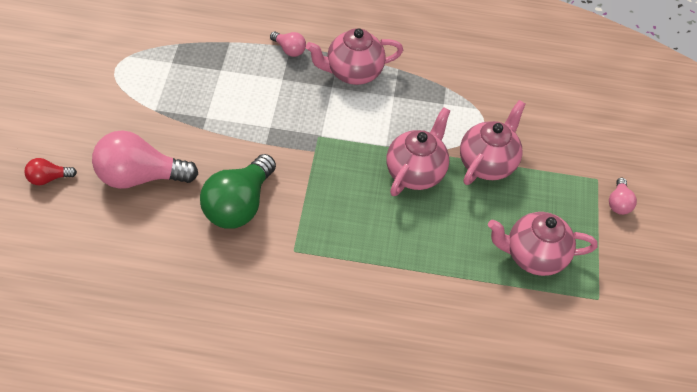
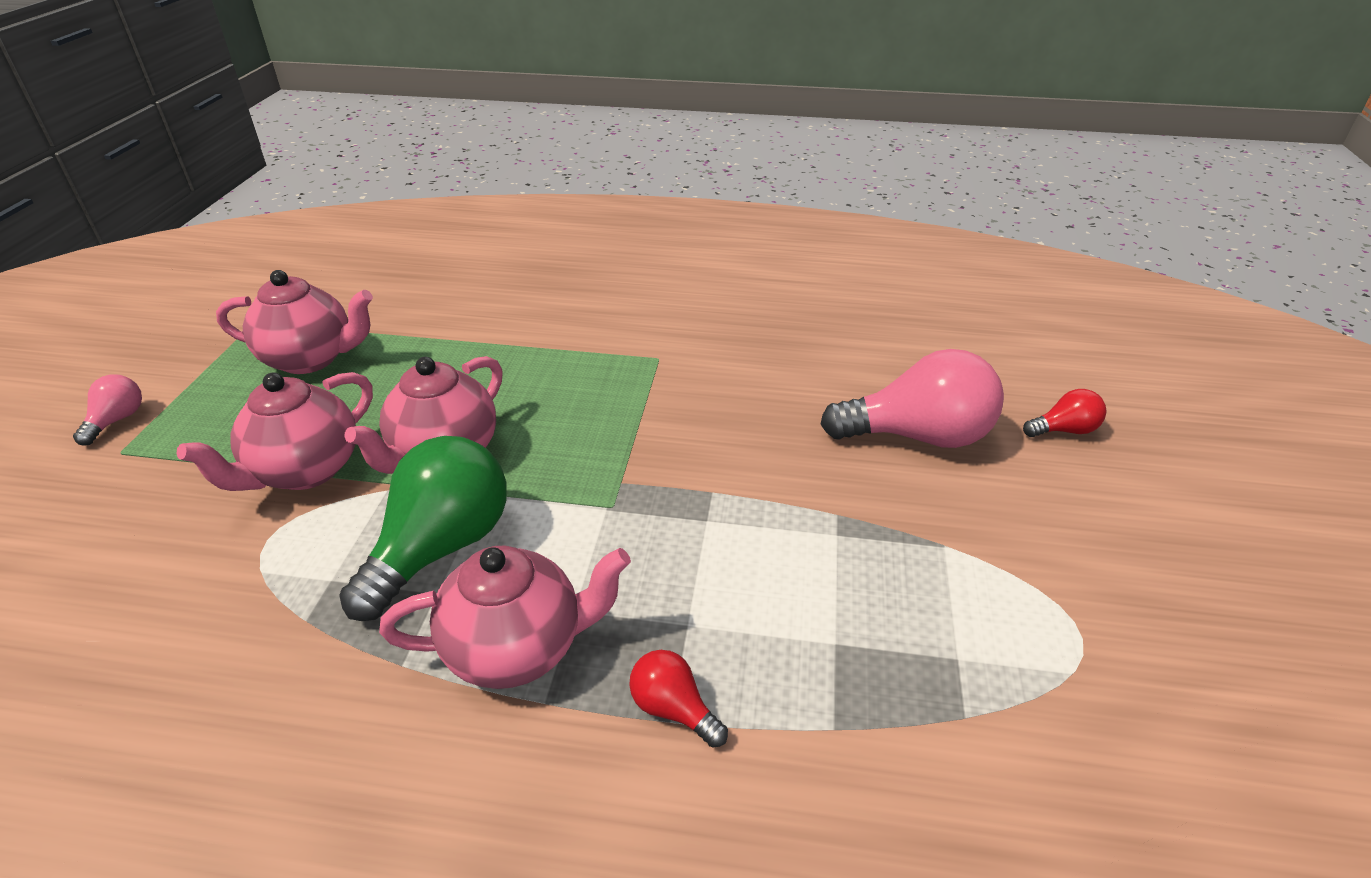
camera: 175 degrees left, 15 degrees down
green light bulb [200,154,276,228] -> green light bulb moved to [339,436,507,621]
pink light bulb [270,32,306,57] -> red light bulb [629,650,728,748]

